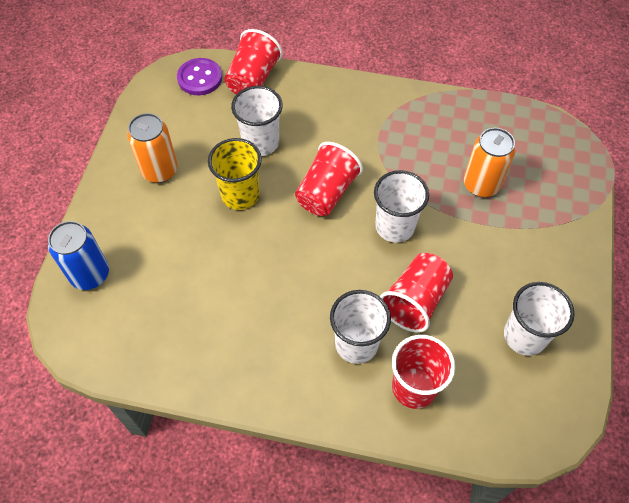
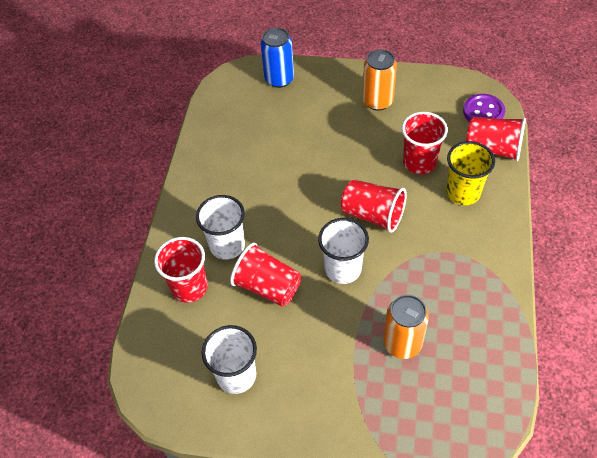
camera: 90 degrees right, 5 degrees down
yellow cup [208,138,262,210] -> yellow cup moved to [446,141,495,205]
white cup [231,86,283,156] -> red cup [402,112,448,175]

